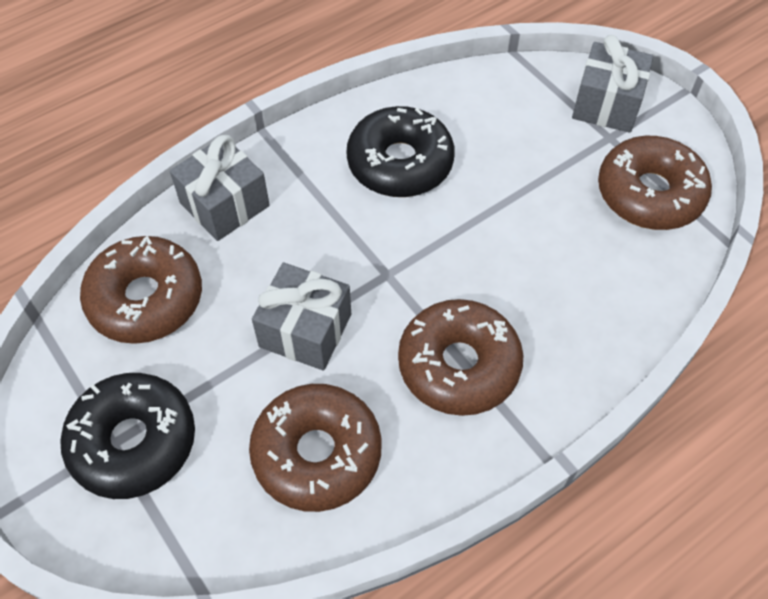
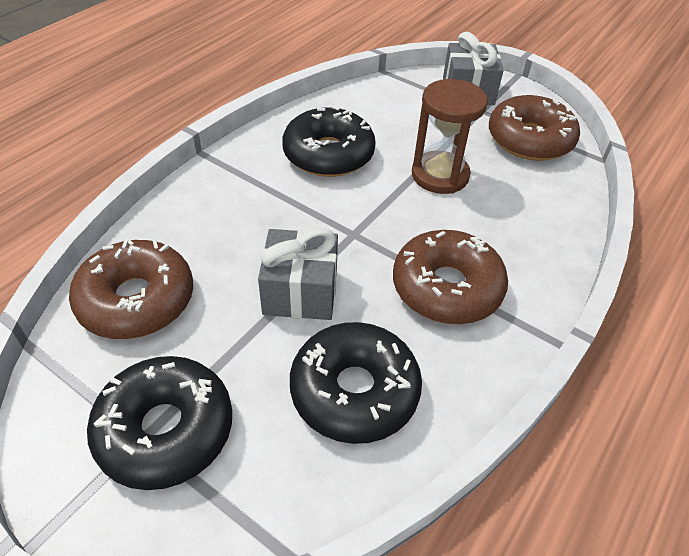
camera: 20 degrees left, 10 degrees down
grey gift [170,135,270,241] -> none
brown donut [249,384,382,512] -> black donut [290,322,422,444]
none -> brown hourglass [412,79,488,194]

